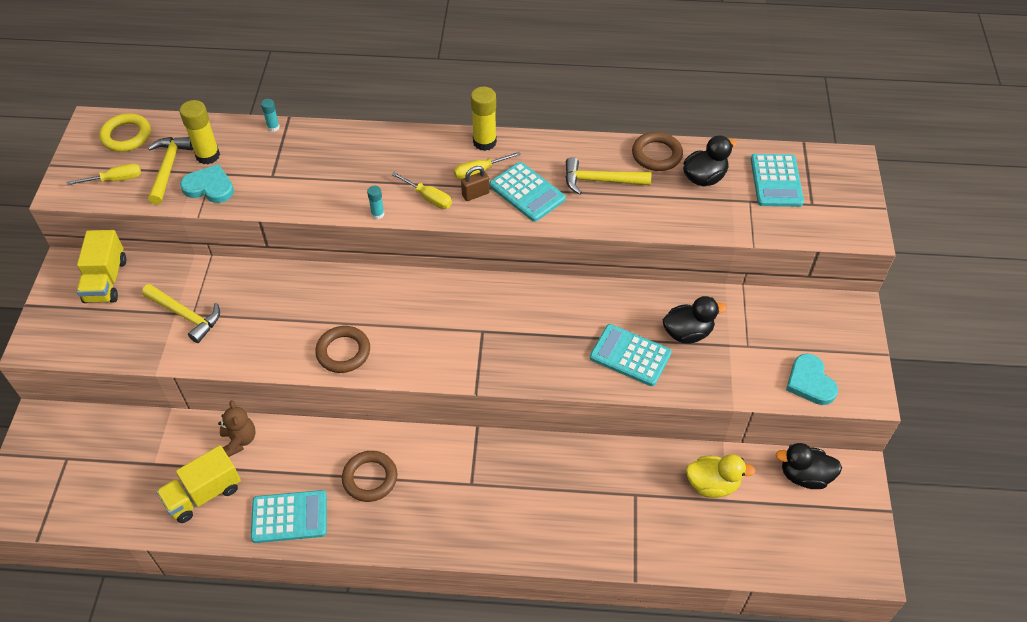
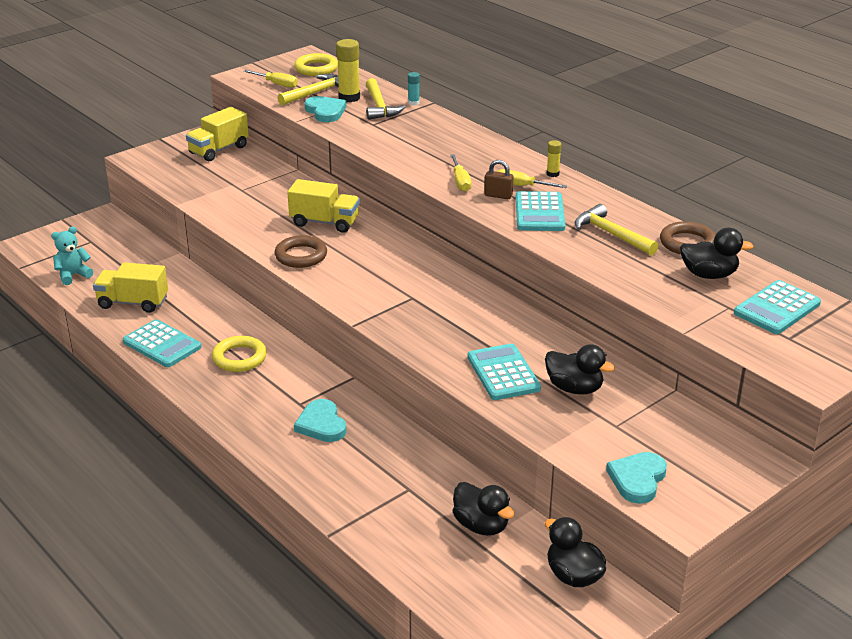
camera: 45 degrees right, 20 degrees down
yellow hammer [142,284,220,343] -> yellow hammer moved to [366,78,405,120]
brown teddy bear [218,400,255,457] -> none
brown ring [342,451,397,502] -> yellow ring [212,336,267,372]
turquoise glue stick [367,186,384,219] -> none
yellow glue stick [471,87,497,151] -> yellow glue stick [547,140,562,177], size x0.53
yellow duck [686,454,756,498] -> black duck [453,482,514,536]
none -> turquoise teddy bear [51,226,93,285]
none -> yellow truck [287,179,360,233]
none -> turquoise heart [294,399,347,442]

